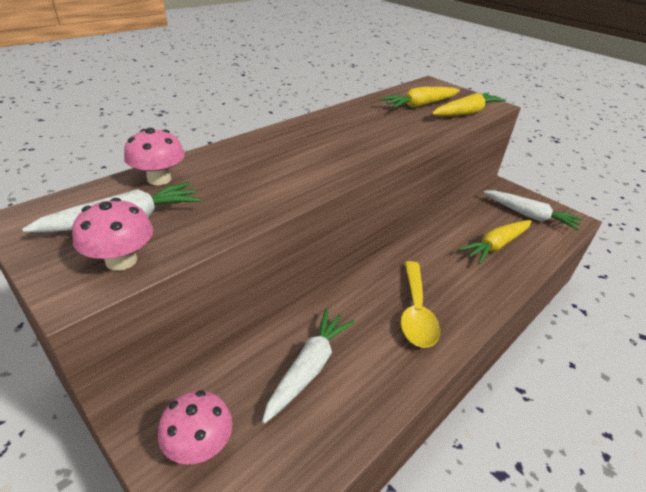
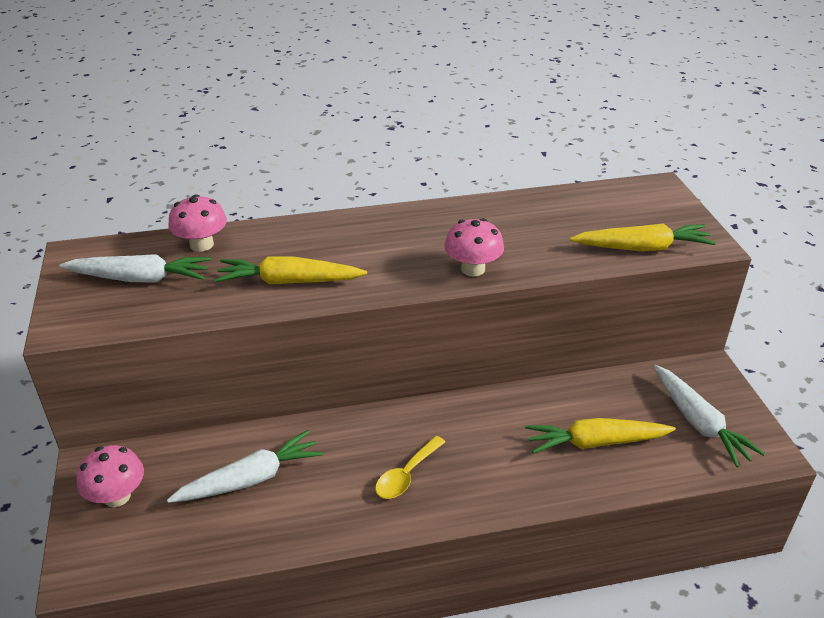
camera: 35 degrees right, 0 degrees up
pink mushroom [72,198,153,271] -> pink mushroom moved to [444,218,504,276]
yellow carrot [380,87,460,108] -> yellow carrot moved to [214,256,367,284]
yellow spoon [400,261,440,348] -> yellow spoon [375,436,445,499], size x0.66

